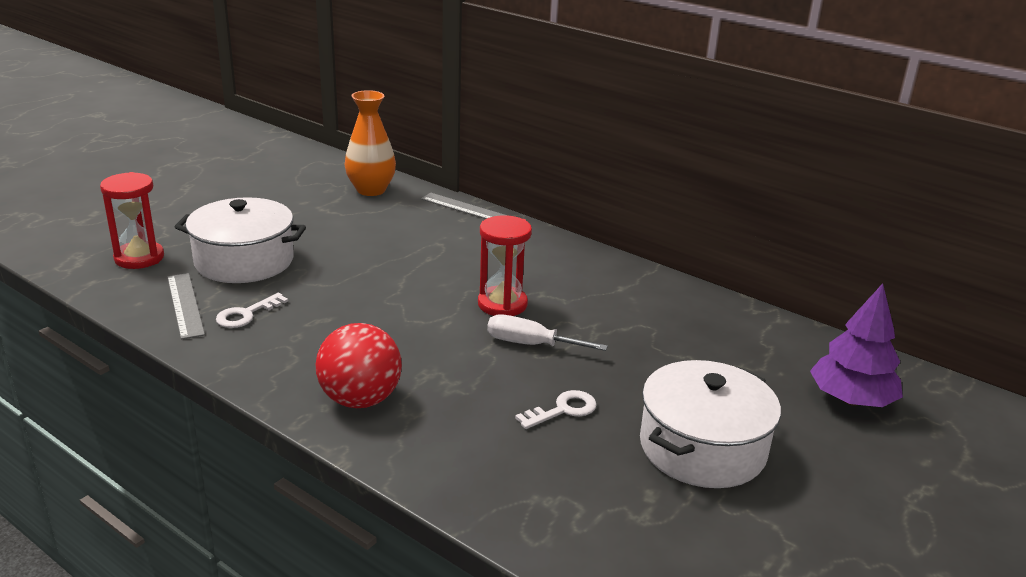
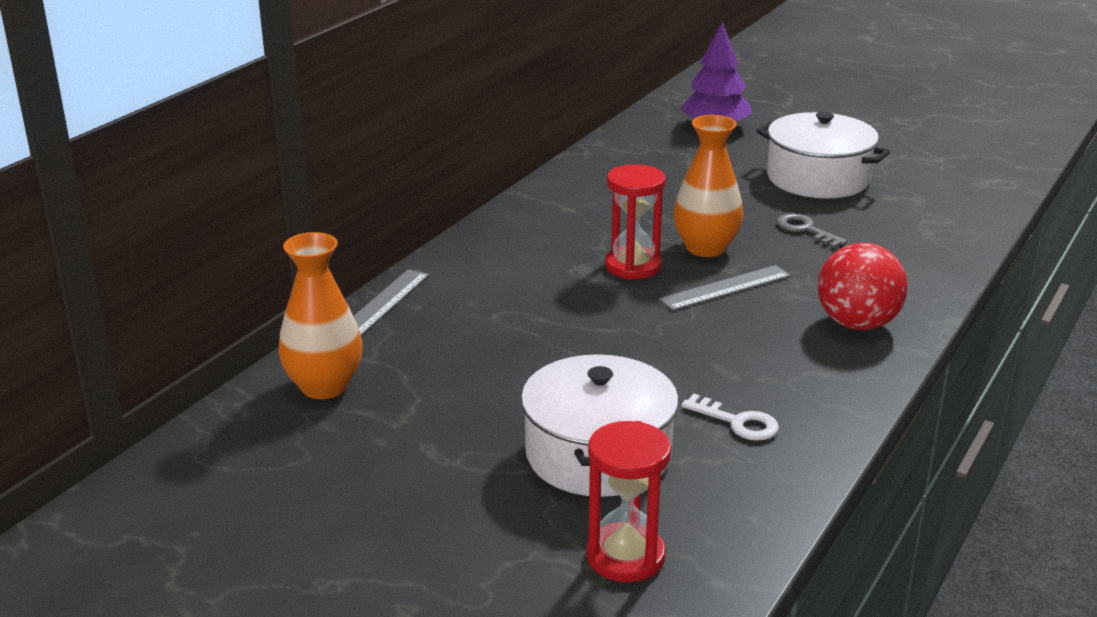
camera: 95 degrees left, 0 degrees up
grey ruler [167,273,205,339] -> grey ruler moved to [659,265,790,311]
white screwdriver [487,315,608,351] -> orange vase [673,115,743,257]
white key [515,390,597,429] -> grey key [776,213,847,248]

